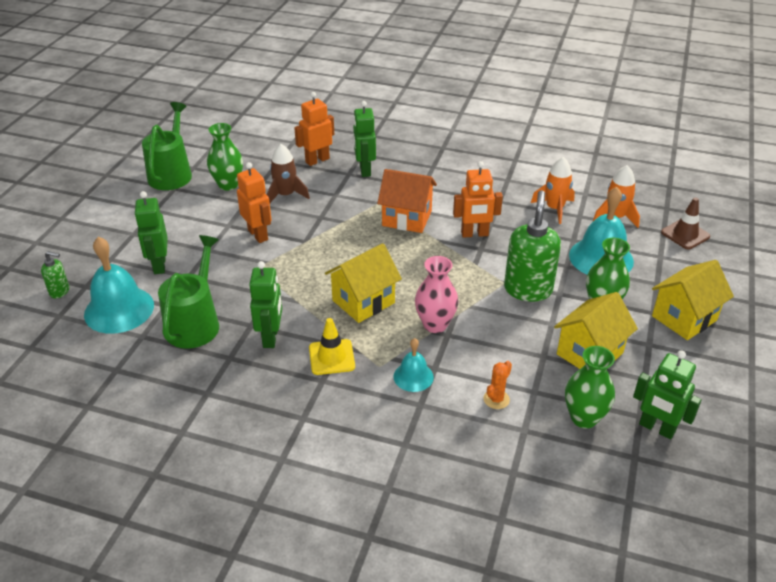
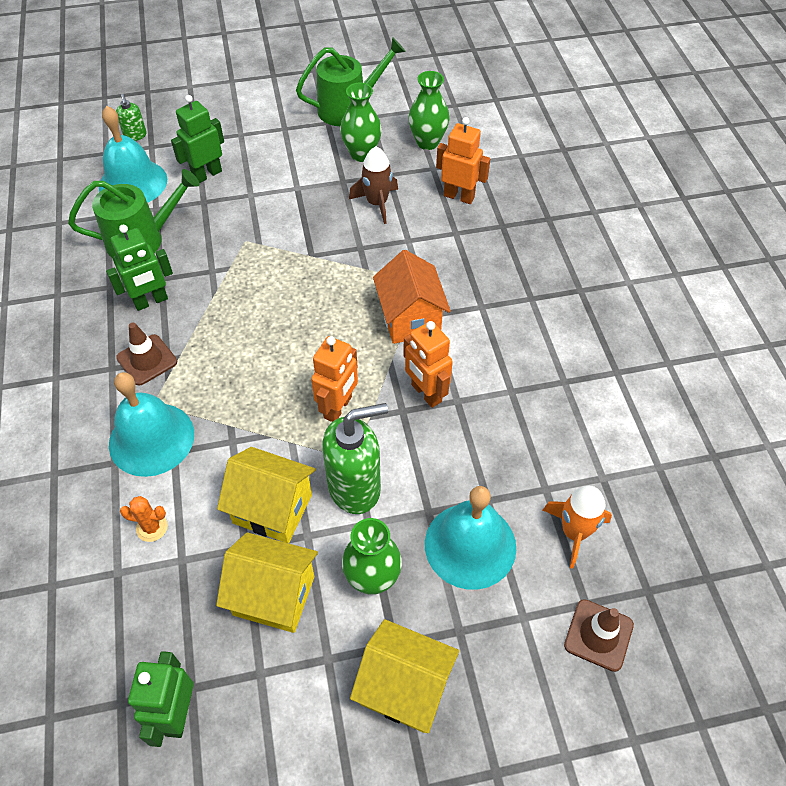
camera: 60 degrees right, 15 degrees up
orange robot [237,162,271,243] -> orange robot moved to [311,336,358,422]
yellow traffic cone [309,318,355,375] -> brown traffic cone [116,322,177,385]
yellow house [325,243,402,323] -> yellow house moved to [217,447,316,543]
green robot [353,101,376,177] -> none
turquoise bell [393,338,434,392] -> turquoise bell [109,372,194,477], size x1.85
pink vase [415,256,458,333] -> none
orange rocket [531,157,575,224] -> none
green vase [565,346,615,428] -> green vase moved to [409,71,449,150]

